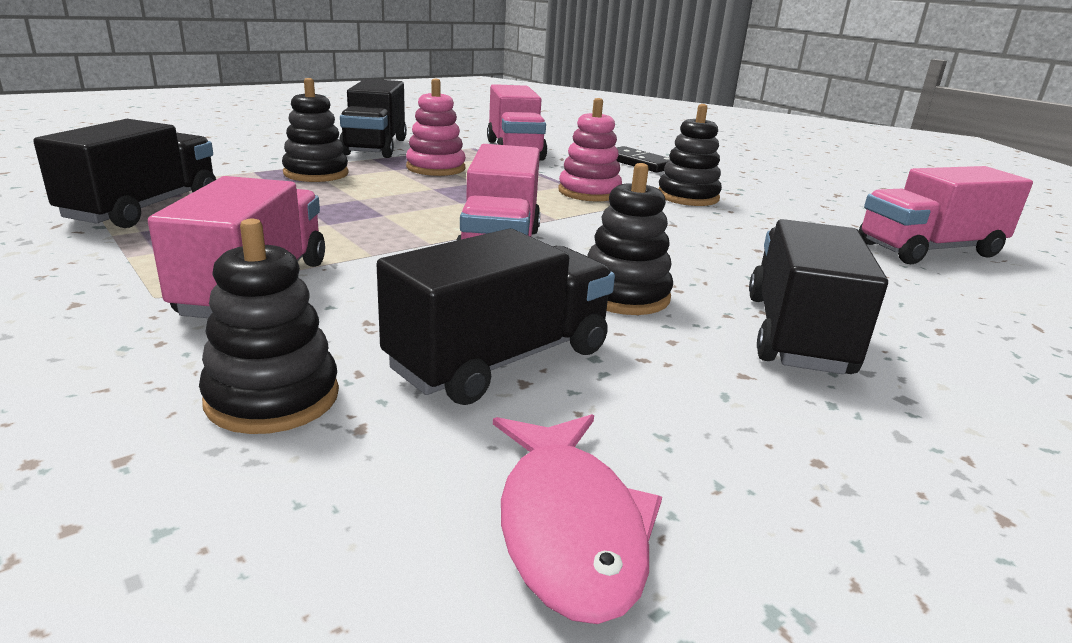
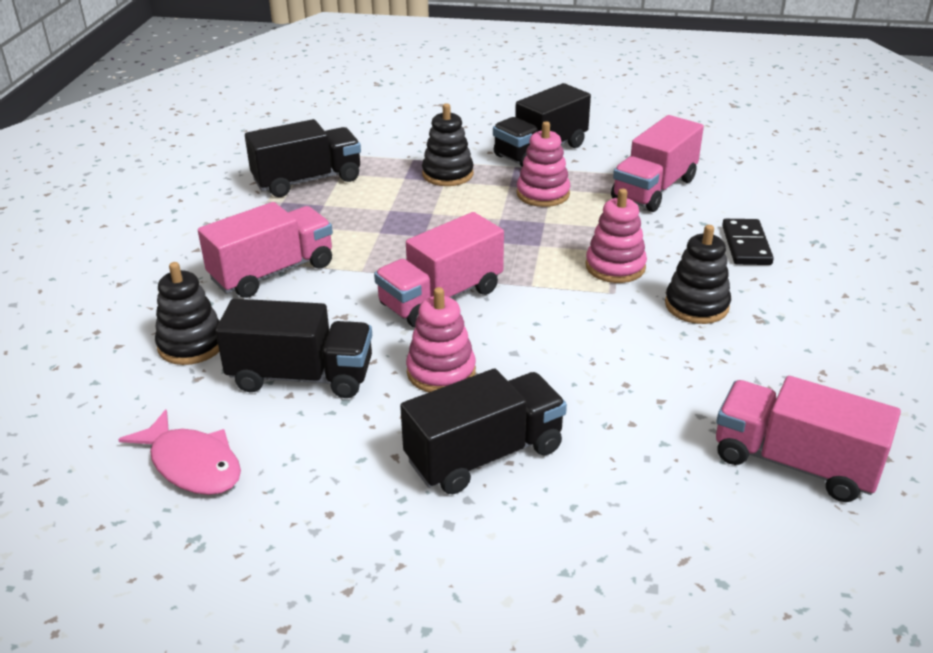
camera: 50 degrees right, 10 degrees up
pink fish [493,414,662,624] -> pink fish turned 90 degrees counterclockwise [118,409,241,495]
black stacking toy [588,163,673,315] -> pink stacking toy [406,287,476,392]

